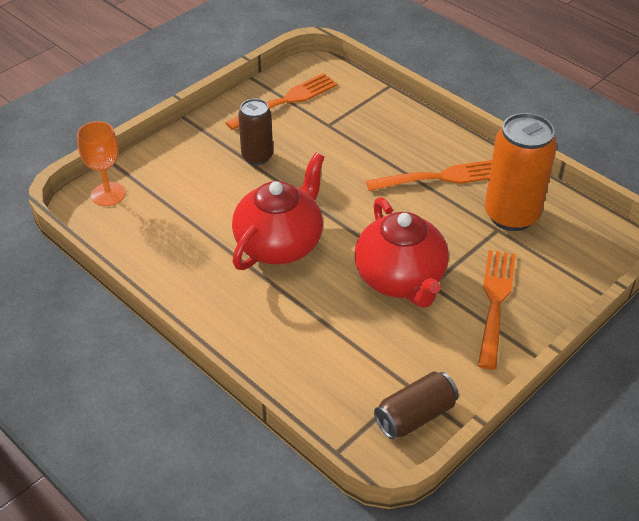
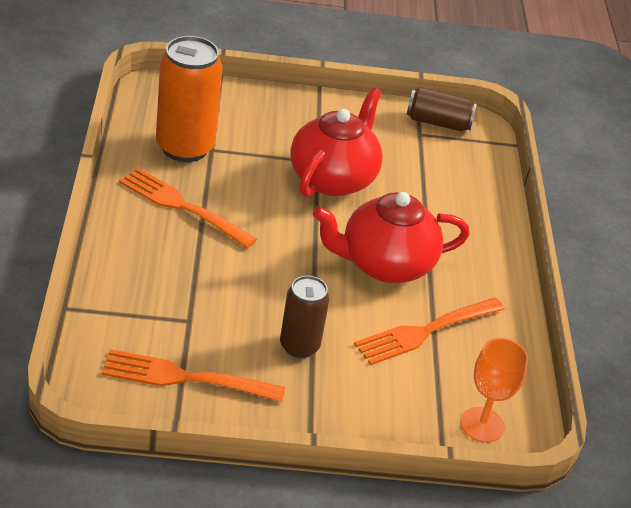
camera: 140 degrees left, 5 degrees down
orange fork [478,250,516,370] -> orange fork moved to [354,297,505,365]

